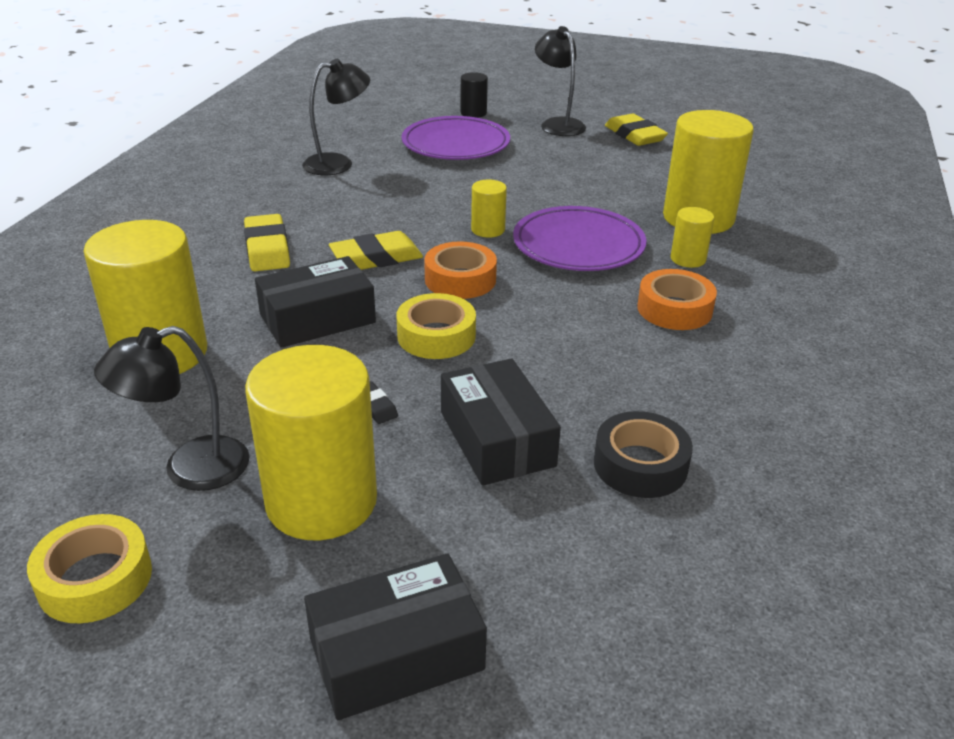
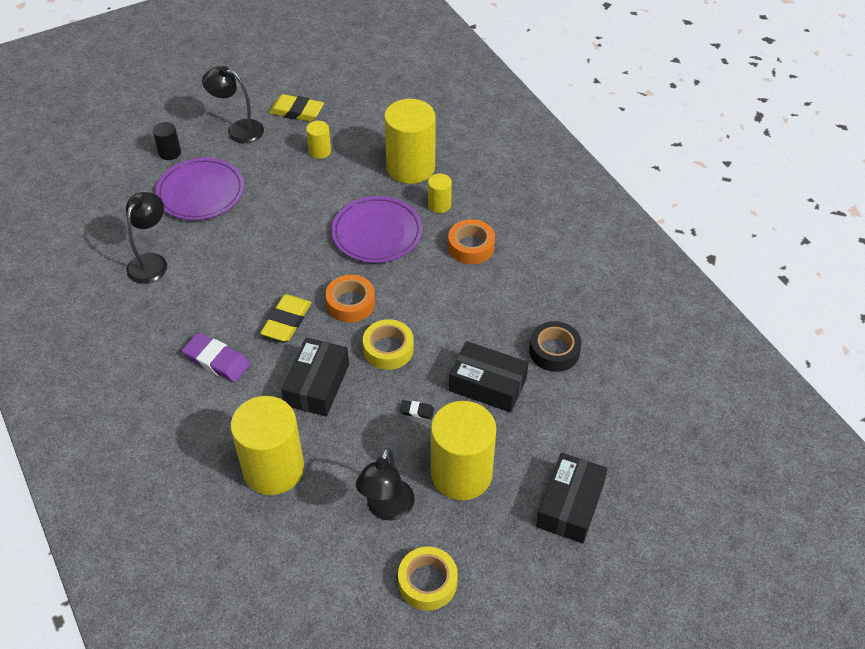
camera: 45 degrees left, 15 degrees up
yellow eraser [244,214,290,271] -> purple eraser [182,333,250,383]
yellow cylinder [471,179,507,237] -> yellow cylinder moved to [306,121,331,159]

